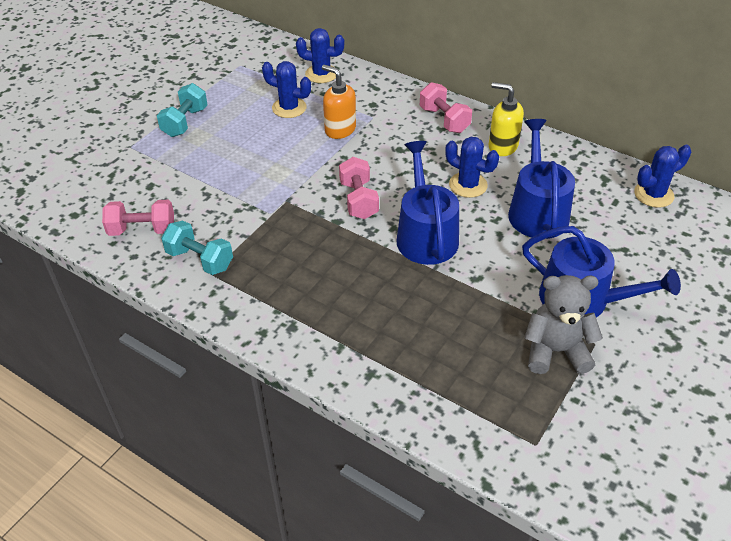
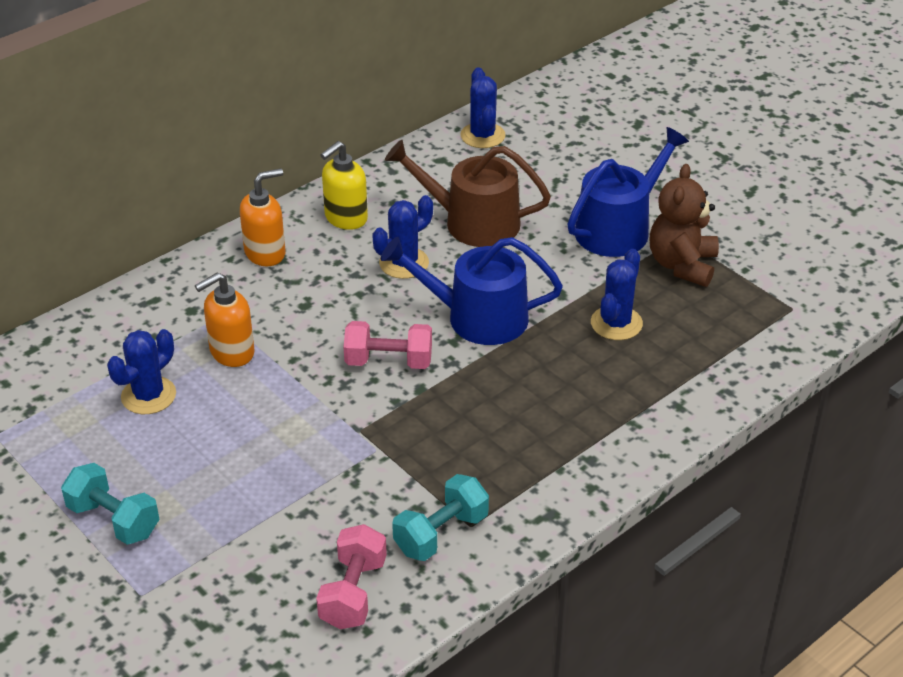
camera: 75 degrees left, 5 degrees down
blue cactus [296,28,344,83] -> blue cactus moved to [591,249,643,340]
pink dumbbell [420,82,472,133] -> orange soap dispenser [240,168,285,266]
blue watering can [508,119,575,239] -> brown watering can [385,140,551,247]
grey teddy bear [524,275,603,374] -> brown teddy bear [650,164,719,287]

